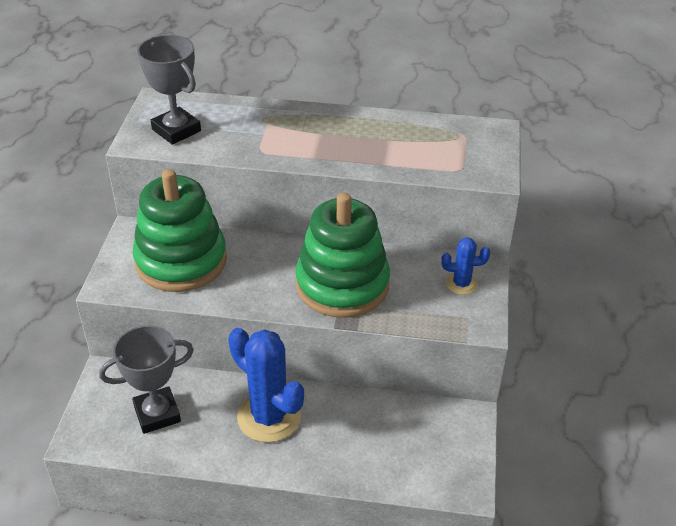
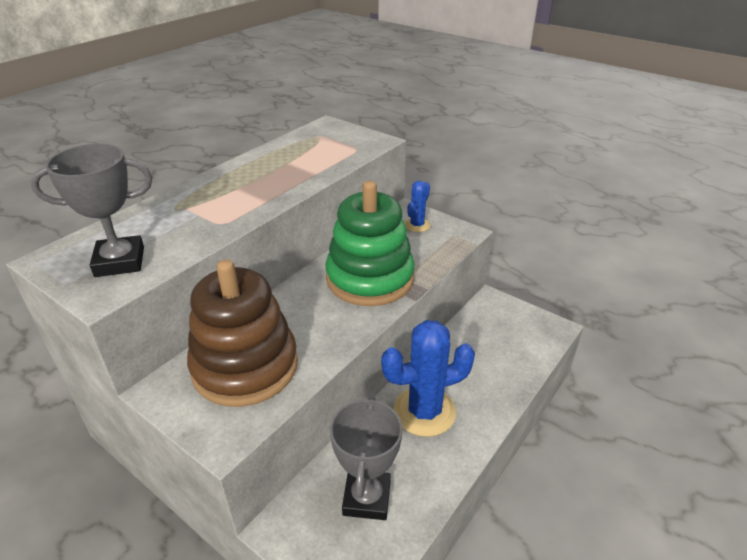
camera: 60 degrees left, 5 degrees down
green stacking toy [132,169,227,292] -> brown stacking toy [187,260,298,407]

